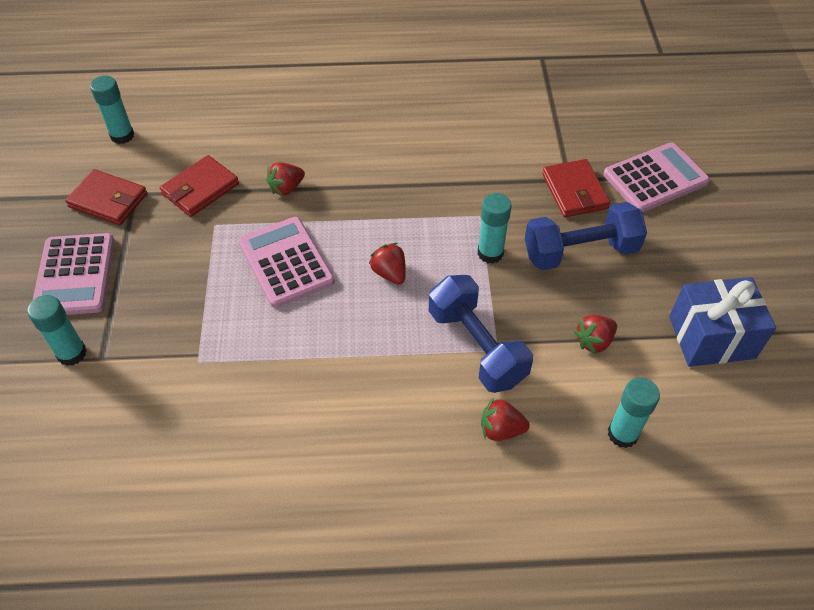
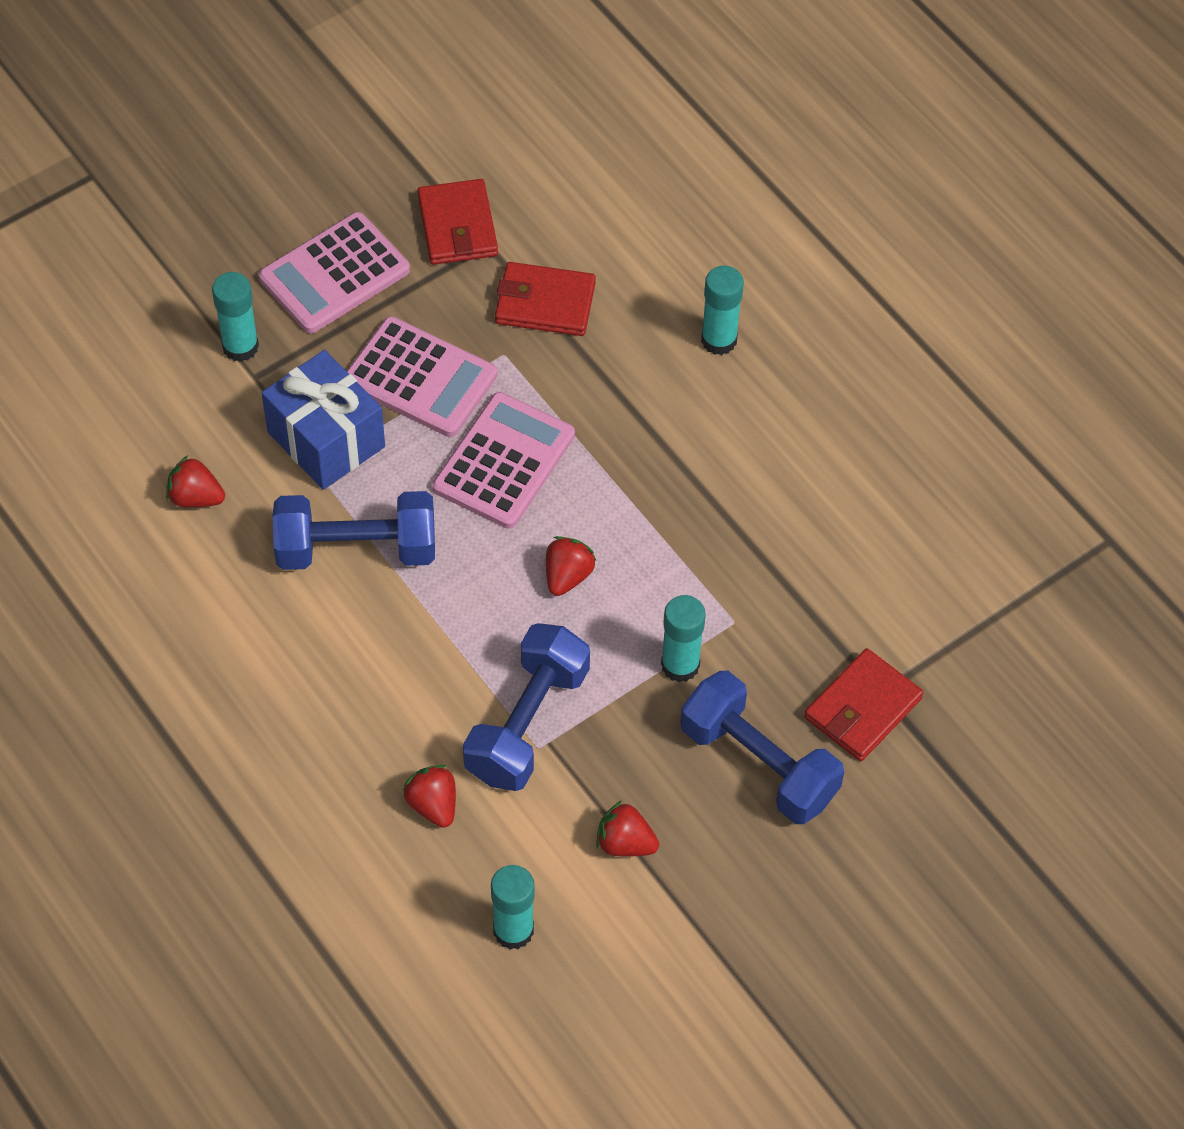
camera: 55 degrees right, 5 degrees up
turquoise glue stick [90,76,134,144] -> turquoise glue stick moved to [701,265,744,355]
red strawberry [266,162,305,196] -> red strawberry moved to [166,455,225,507]
pink calculator [603,142,710,212] -> pink calculator moved to [347,316,497,437]
blue gift [669,277,776,367] -> blue gift moved to [262,350,385,490]
none -> blue dumbbell [272,491,435,570]

